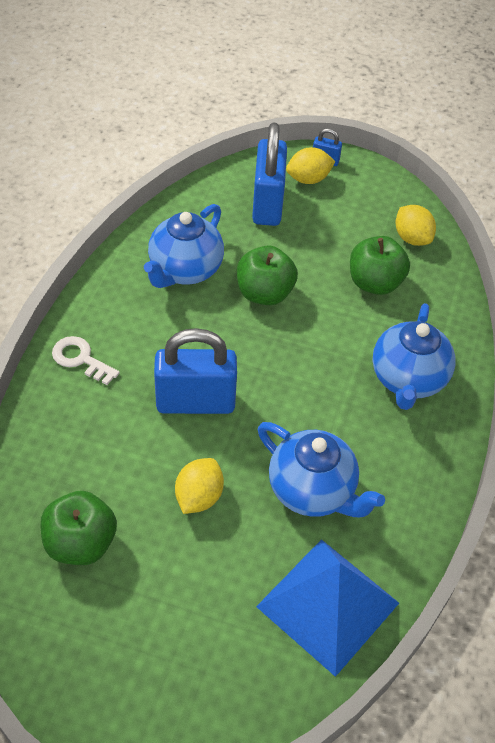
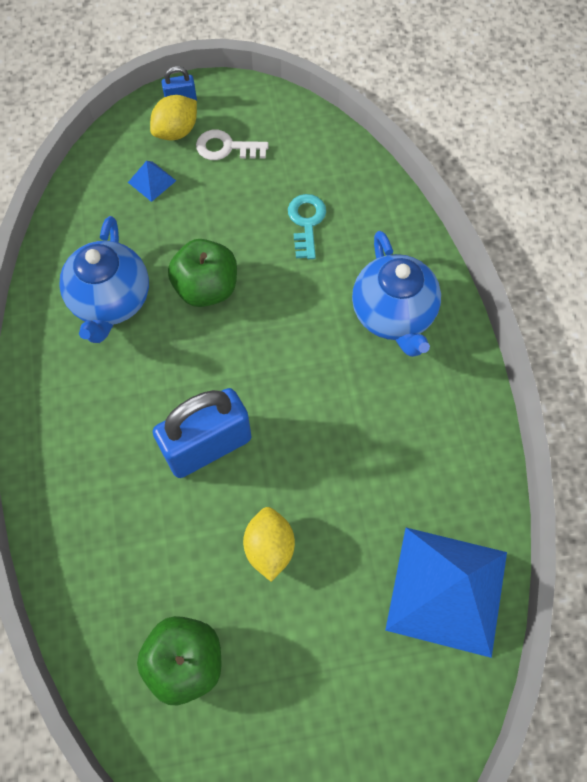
camera: 25 degrees left, 15 degrees up
white key [52,336,120,385] -> white key moved to [196,130,269,160]
blue padlock [252,123,287,226] -> blue pyramid [128,161,176,202]
blue teapot [258,422,385,517] -> none
green apple [350,236,410,295] -> turquoise key [288,194,326,259]
yellow lemon [396,205,436,246] -> none

